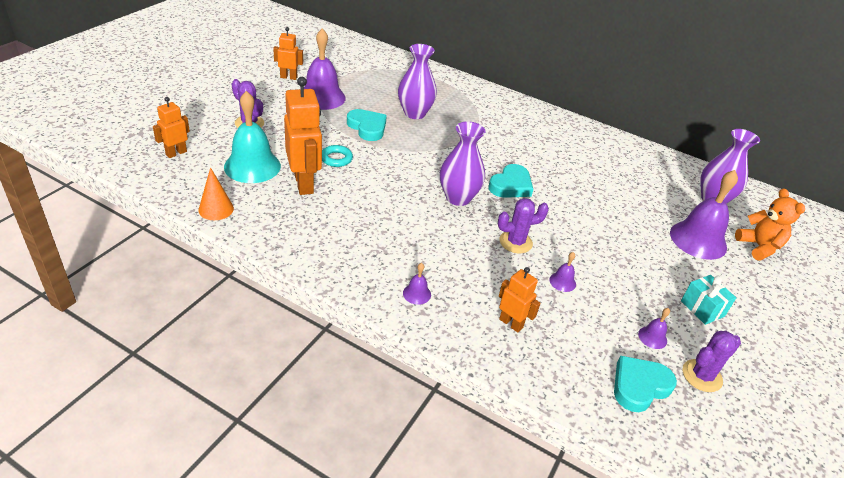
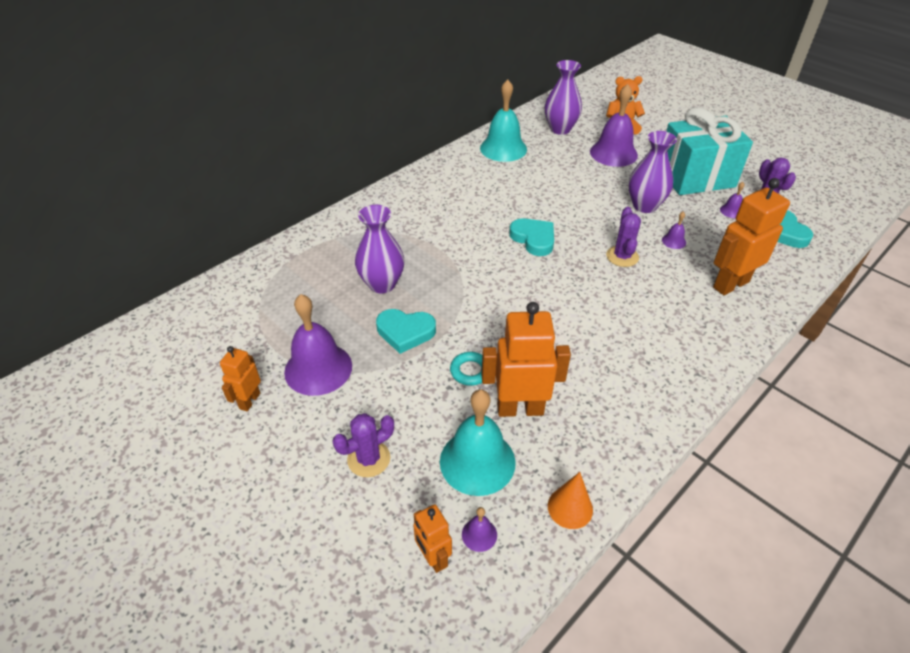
camera: 70 degrees left, 5 degrees up
turquoise heart [347,109,387,141] -> turquoise heart turned 150 degrees counterclockwise [376,309,436,354]
purple bell [403,263,431,305] -> purple bell moved to [462,507,497,552]
purple vase [440,121,486,206] -> purple vase moved to [628,131,677,213]
orange robot [499,267,541,333] -> orange robot [713,178,790,295], size x1.80
turquoise gift [681,275,736,325] -> turquoise gift [666,107,753,195], size x2.31
none -> turquoise bell [480,80,527,162]

